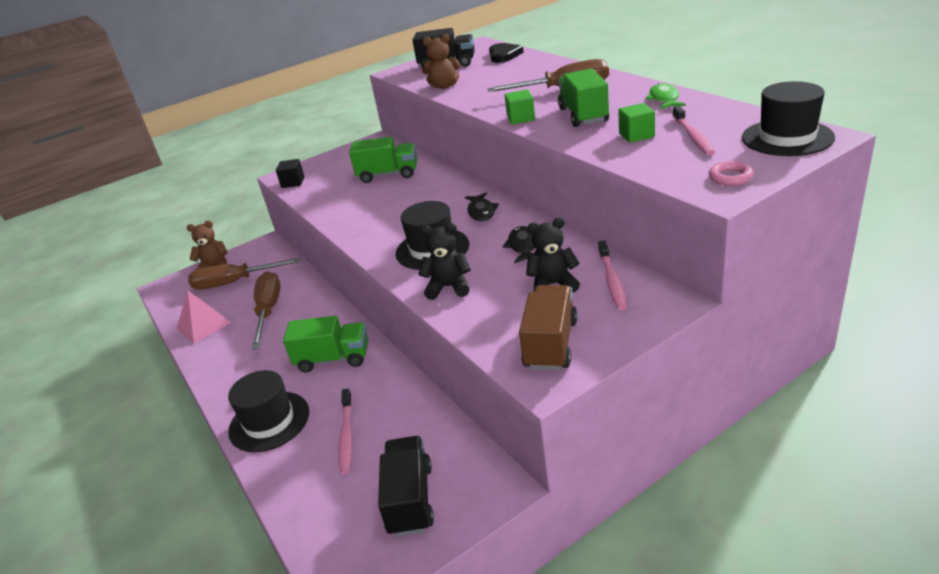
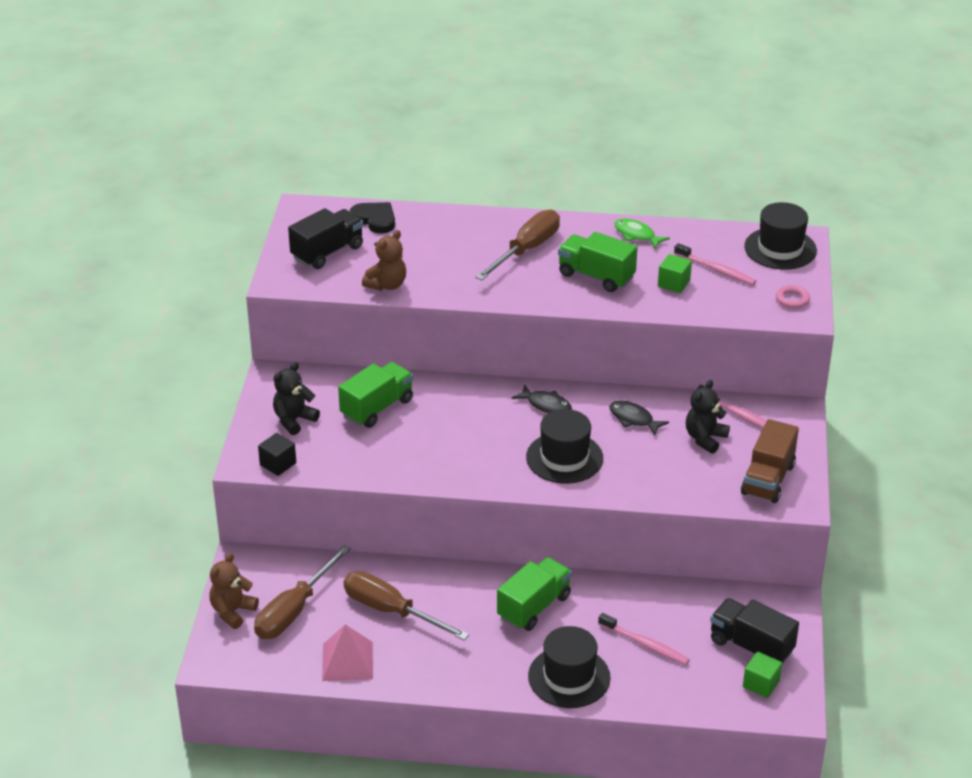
camera: 55 degrees left, 5 degrees up
black teddy bear [418,223,471,300] -> black teddy bear moved to [273,362,320,435]
green cube [504,89,535,125] -> green cube moved to [743,651,782,698]
brown truck [519,285,577,370] -> brown truck turned 120 degrees counterclockwise [741,419,799,503]

